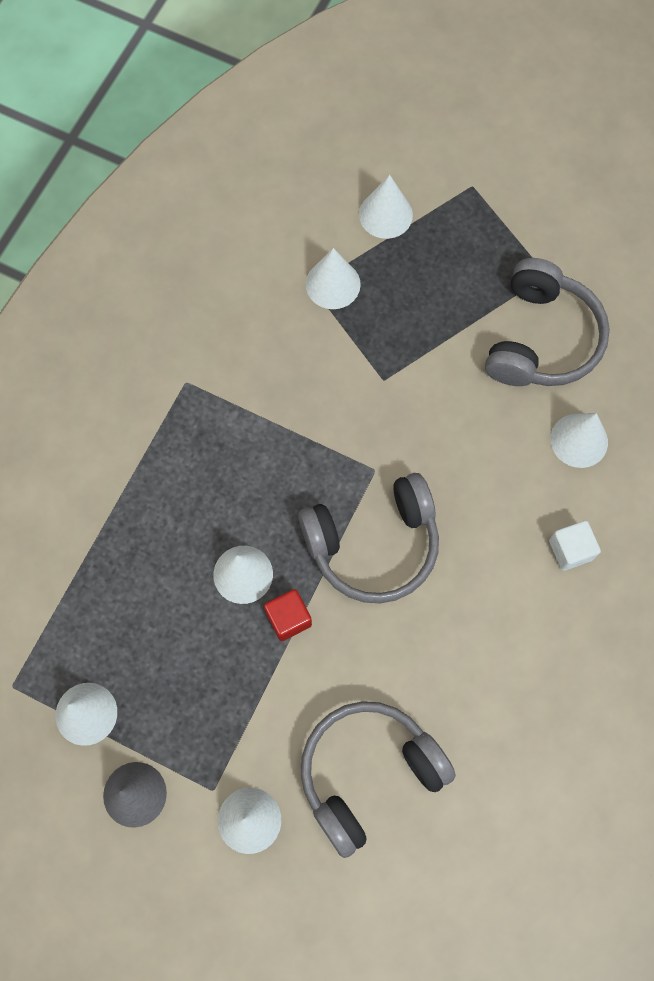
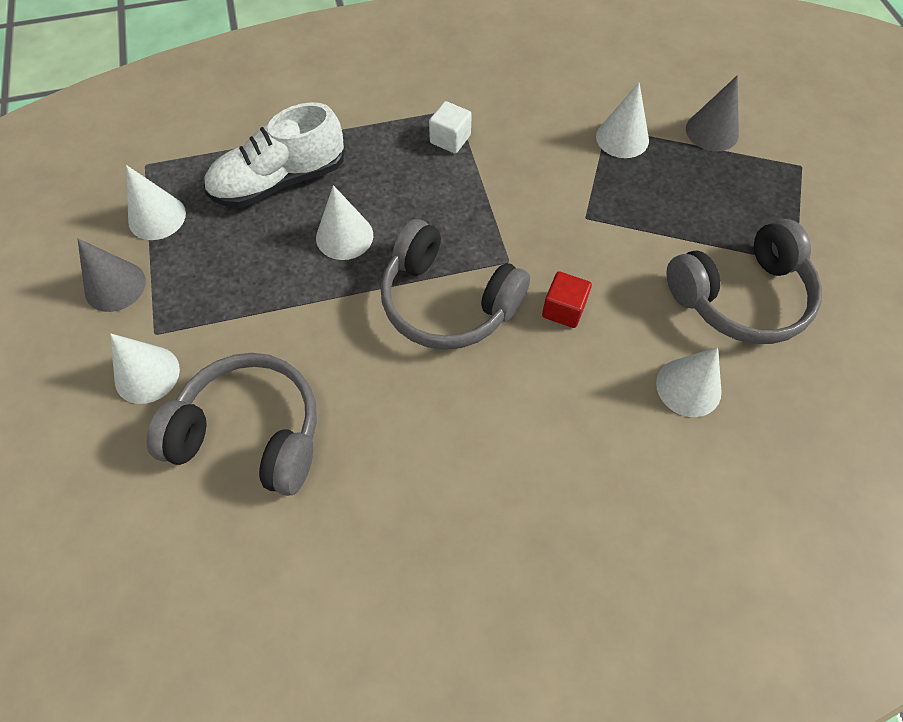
camera: 50 degrees right, 10 degrees down
red cube [264,589,312,641] -> red cube moved to [542,272,592,328]
white cone [359,175,413,239] -> grey cone [686,75,739,151]
white cube [549,521,601,571] -> white cube moved to [429,101,472,154]
none -> white shoe [204,102,344,208]

